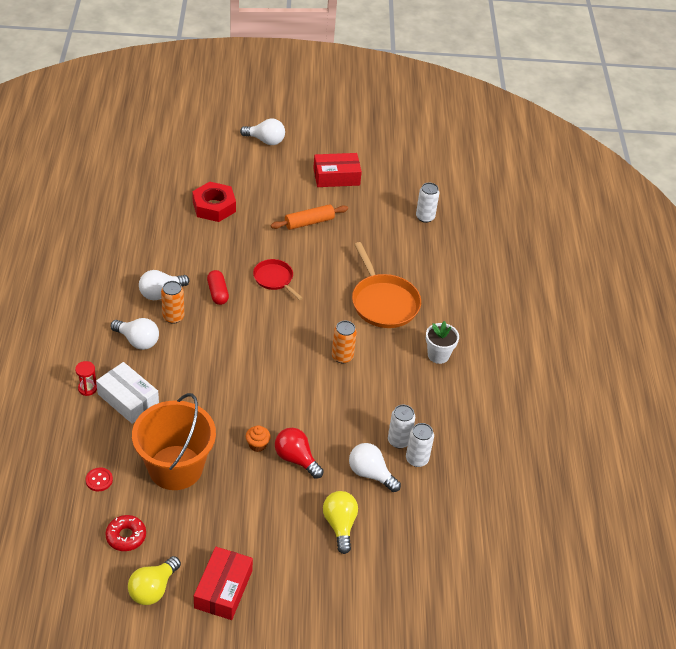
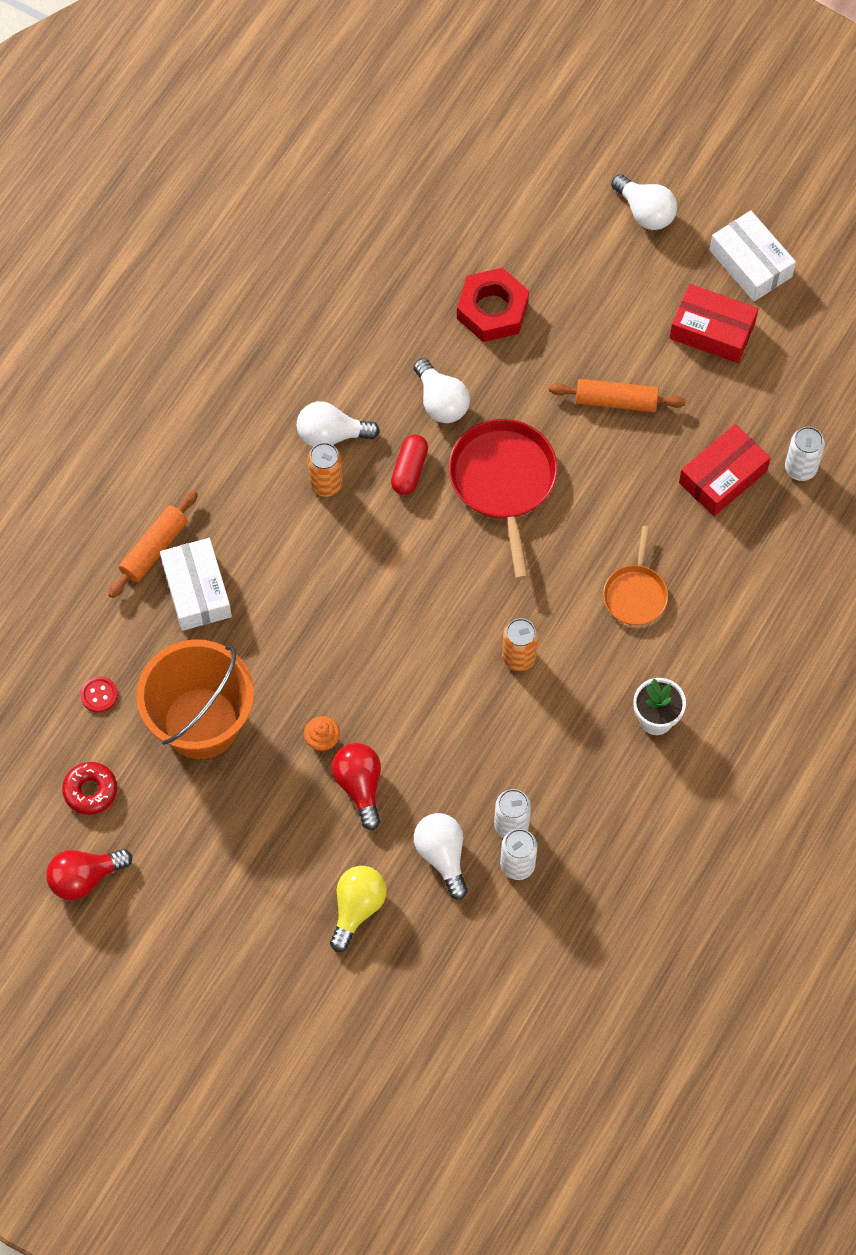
camera: 35 degrees right, 20 degrees up
red hourglass [75,361,97,396] -> orange rolling pin [108,490,198,598]
white light bulb [111,318,159,350] -> white light bulb moved to [413,358,470,423]
yellow light bulb [128,556,181,605] -> red light bulb [46,849,132,900]
red box [194,547,253,620] -> red box moved to [679,424,771,516]
red pan [253,259,303,300] -> red pan [449,419,558,580], size x1.70
orange pan [352,242,421,328] -> orange pan [603,526,668,625], size x0.59
none -> white box [710,210,796,301]

